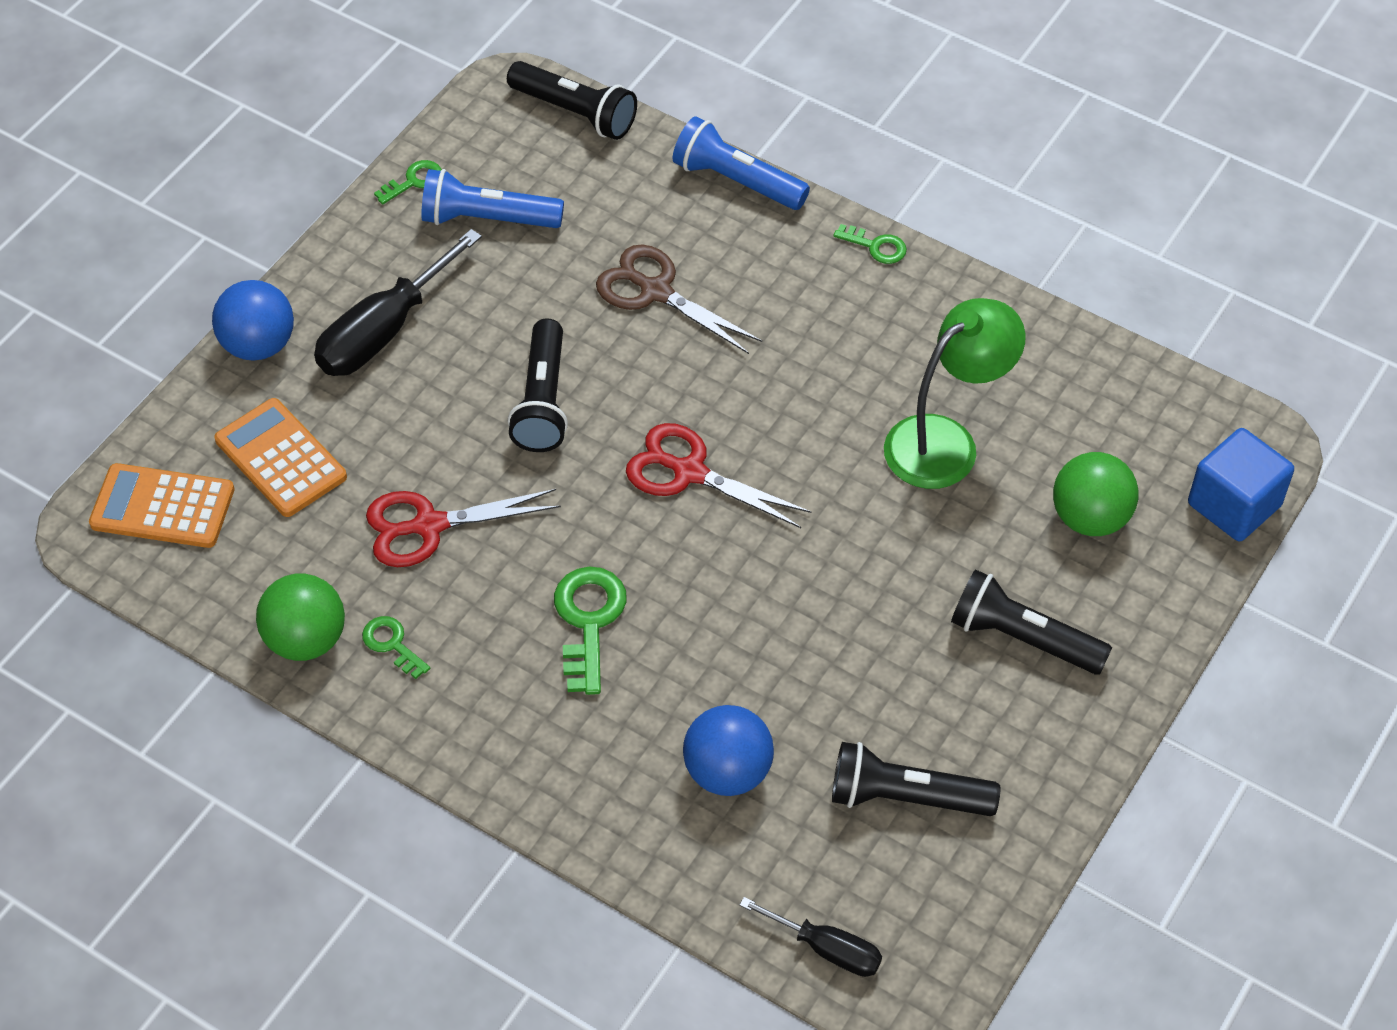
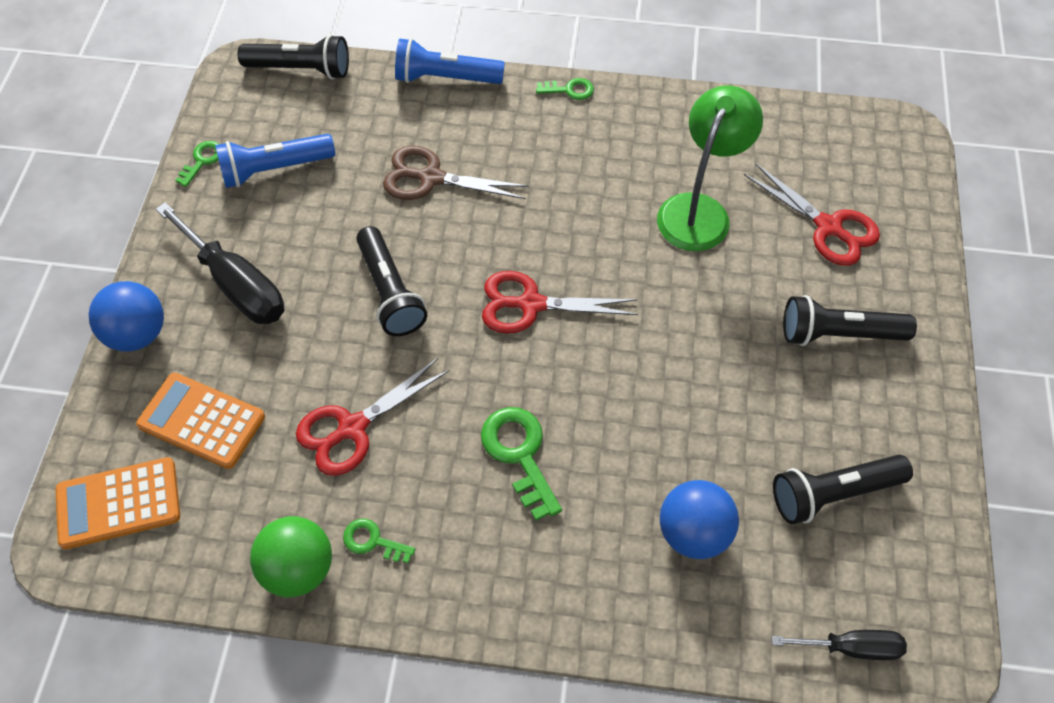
camera: 25 degrees left, 5 degrees up
black screwdriver [314,229,482,376] -> black screwdriver turned 60 degrees counterclockwise [156,202,285,324]
green ball [1053,452,1138,536] -> red scissors [744,163,880,266]
blue cube [1188,428,1294,541] -> none

